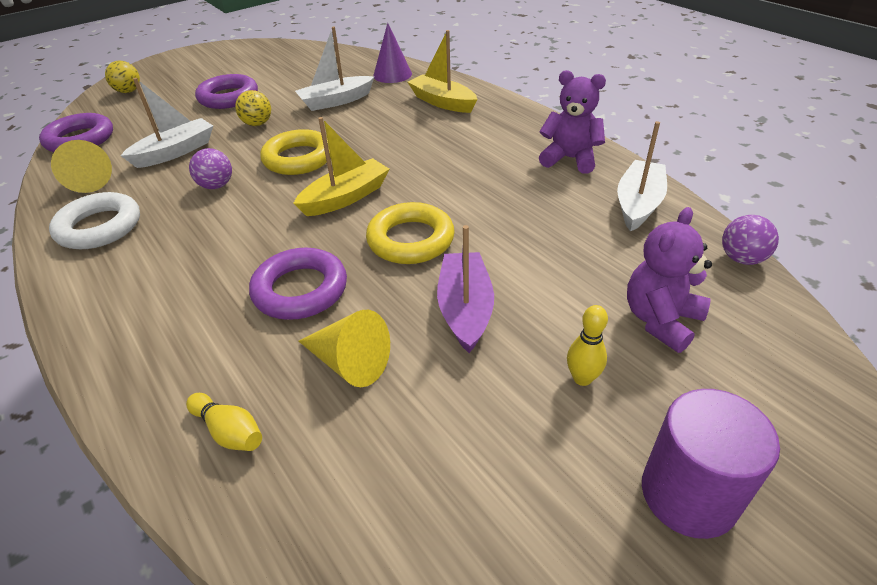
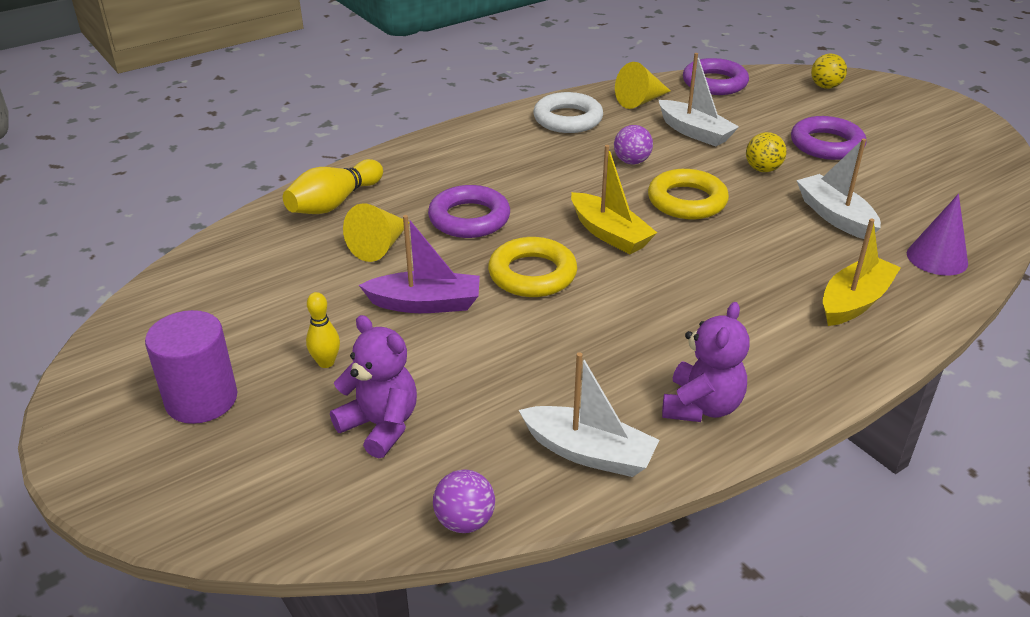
camera: 90 degrees right, 5 degrees down
yellow bowling pin [186,393,262,451] -> yellow bowling pin [283,159,383,214], size x1.72

